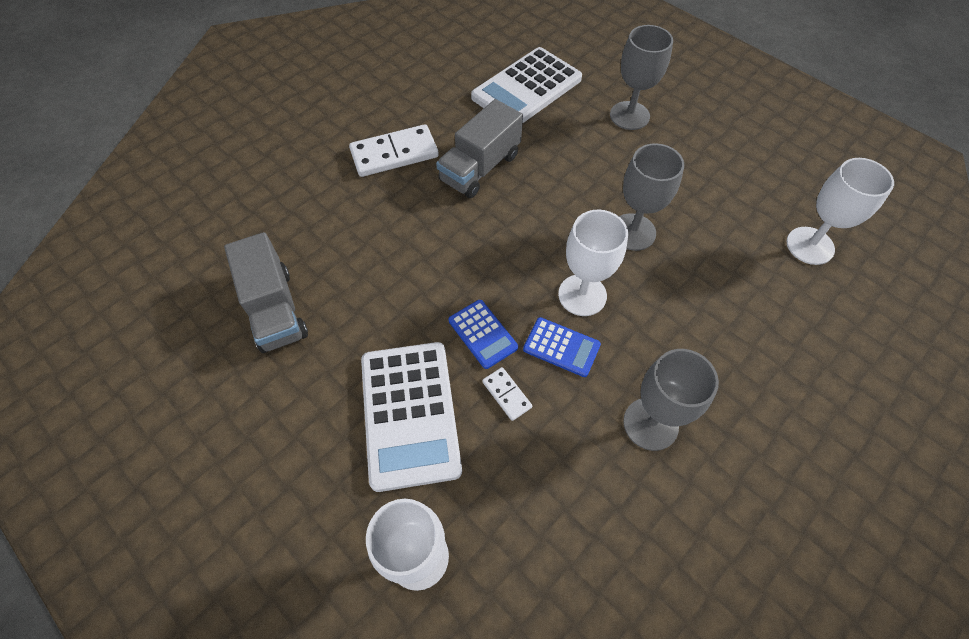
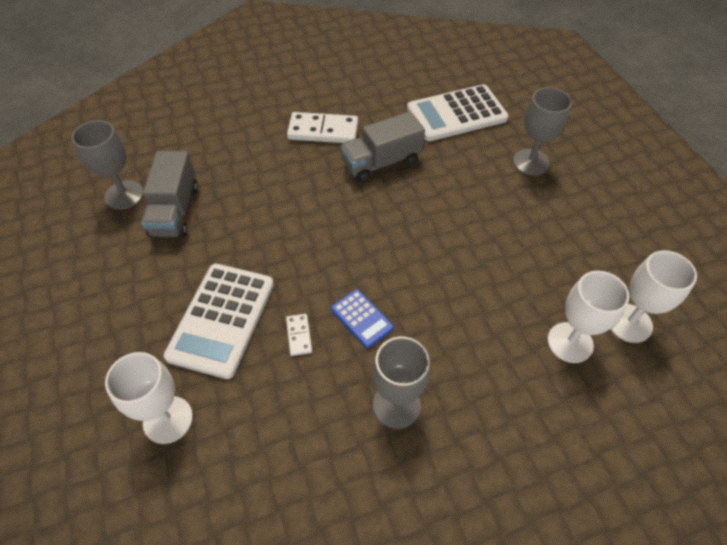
camera: 25 degrees right, 5 degrees down
blue calculator [449,300,518,369] -> none
white goblet [558,209,628,316] -> white goblet moved to [547,271,629,363]
grey goblet [619,143,684,251] -> grey goblet moved to [72,120,143,209]

